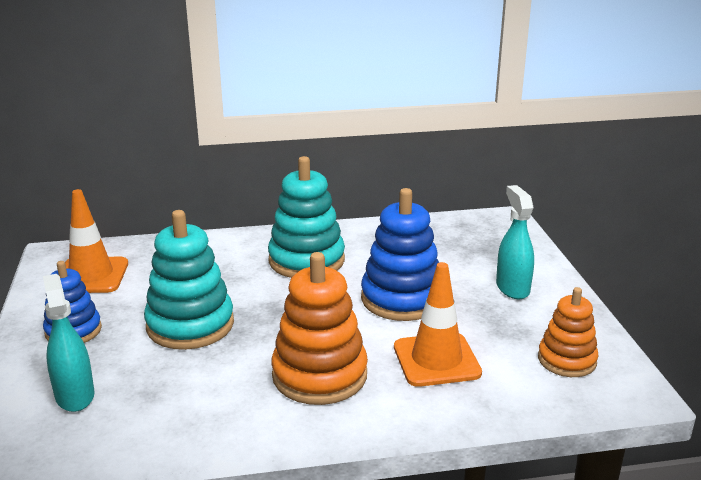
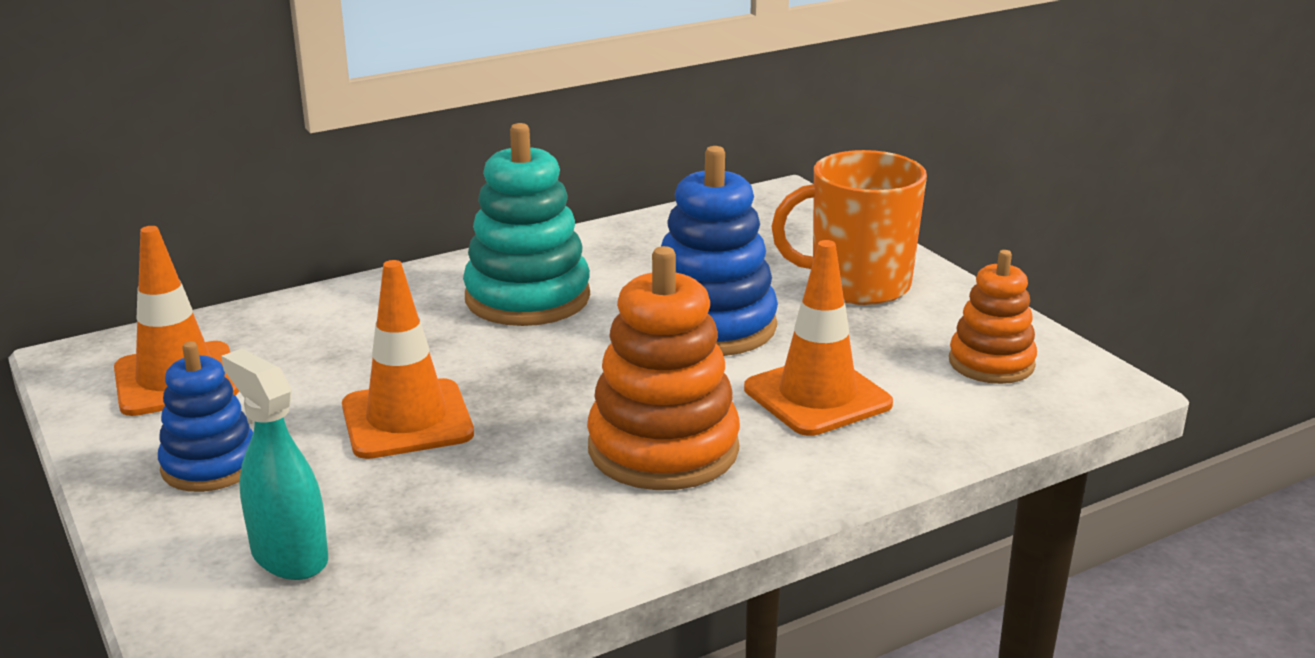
camera: 20 degrees left, 0 degrees up
turquoise stacking toy [144,210,234,350] -> orange traffic cone [342,260,474,459]
turquoise spray bottle [496,185,534,299] -> orange mug [771,150,927,305]

